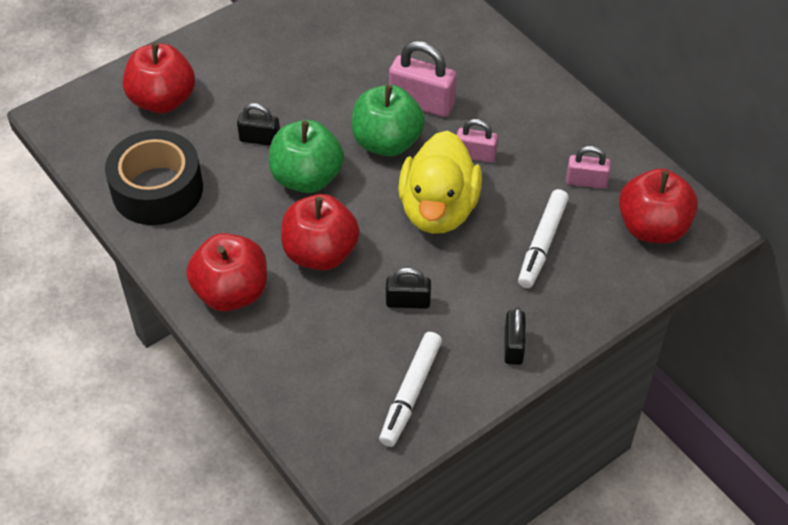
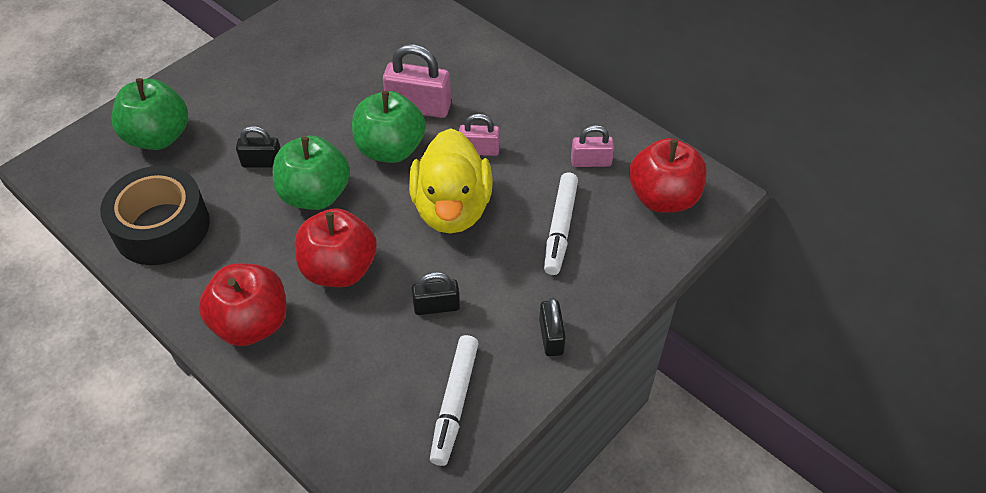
camera: 10 degrees left, 0 degrees up
red apple [123,43,195,114] -> green apple [112,78,188,150]

